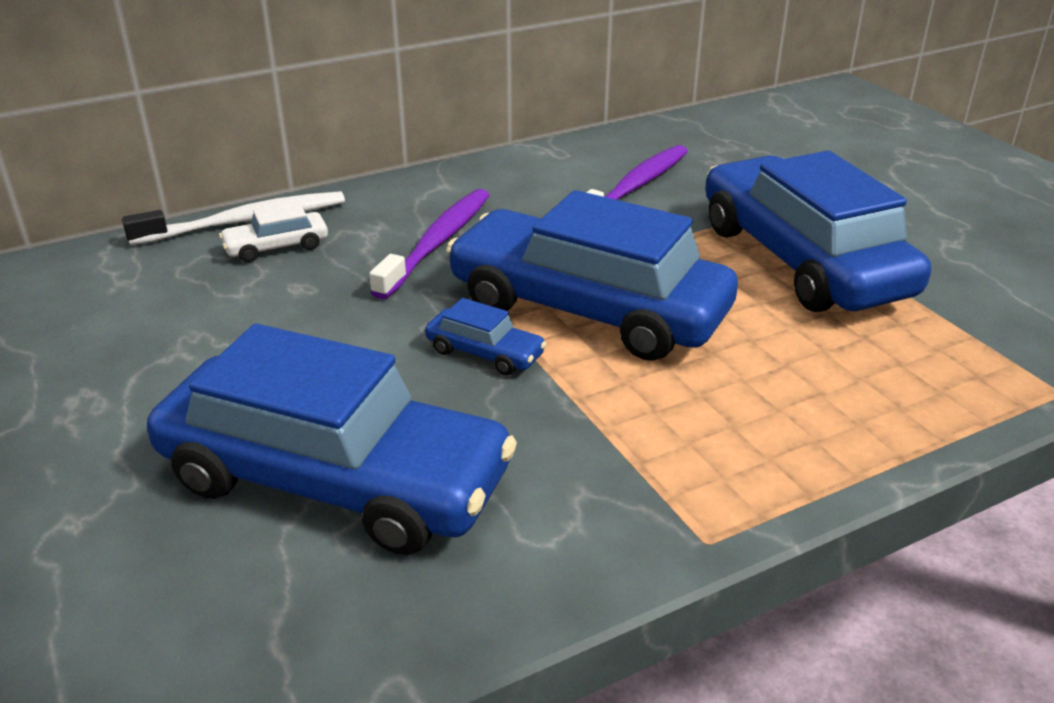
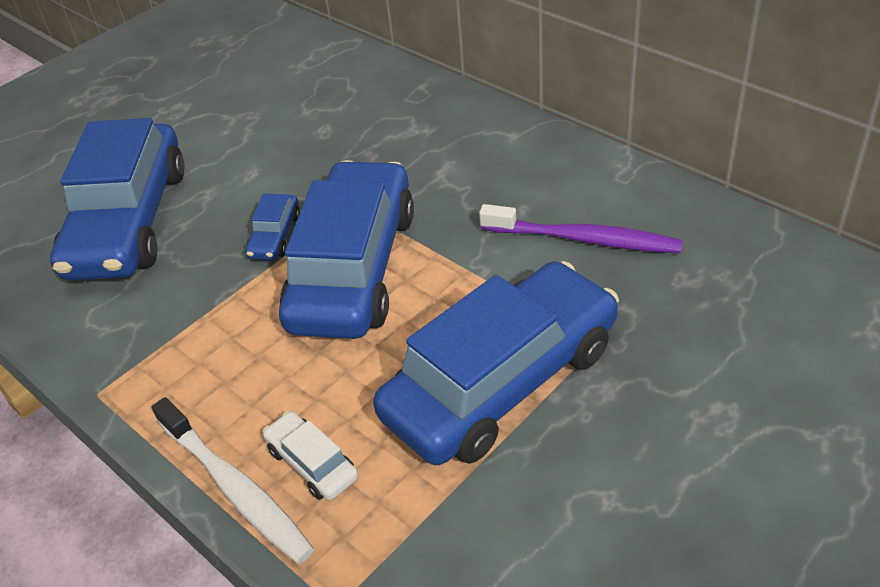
camera: 75 degrees right, 10 degrees up
white toothbrush [122,191,345,245] -> white toothbrush moved to [152,397,314,564]
white car [219,201,328,262] -> white car moved to [263,411,358,500]
purple toothbrush [369,189,490,299] -> none

